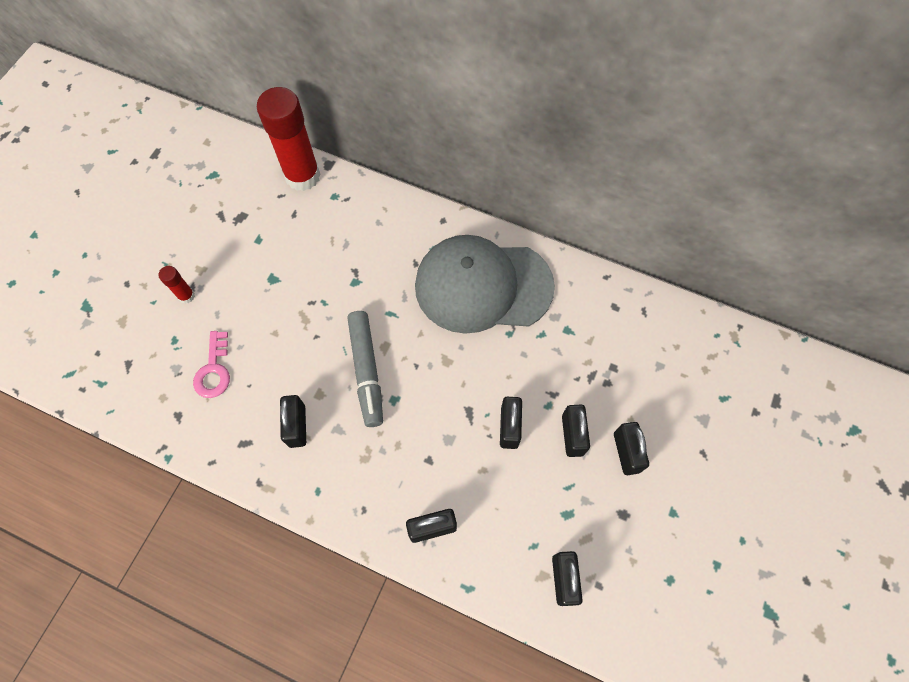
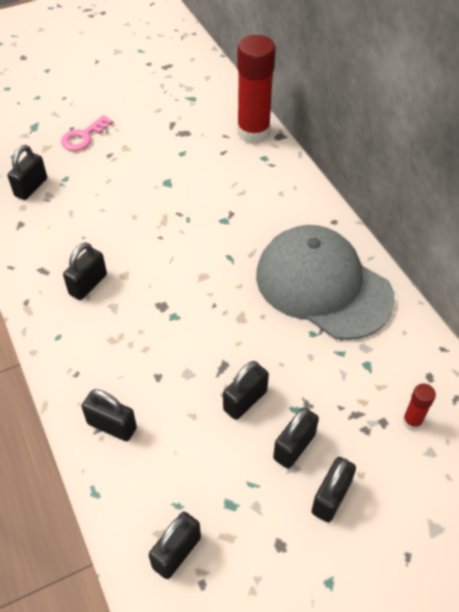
camera: 40 degrees right, 15 degrees down
red glue stick [158,266,195,304] -> red glue stick moved to [403,383,436,430]
pink key [193,331,230,398] -> pink key moved to [61,115,113,151]
grey marker [347,311,383,427] -> none
none -> black padlock [8,145,47,200]

